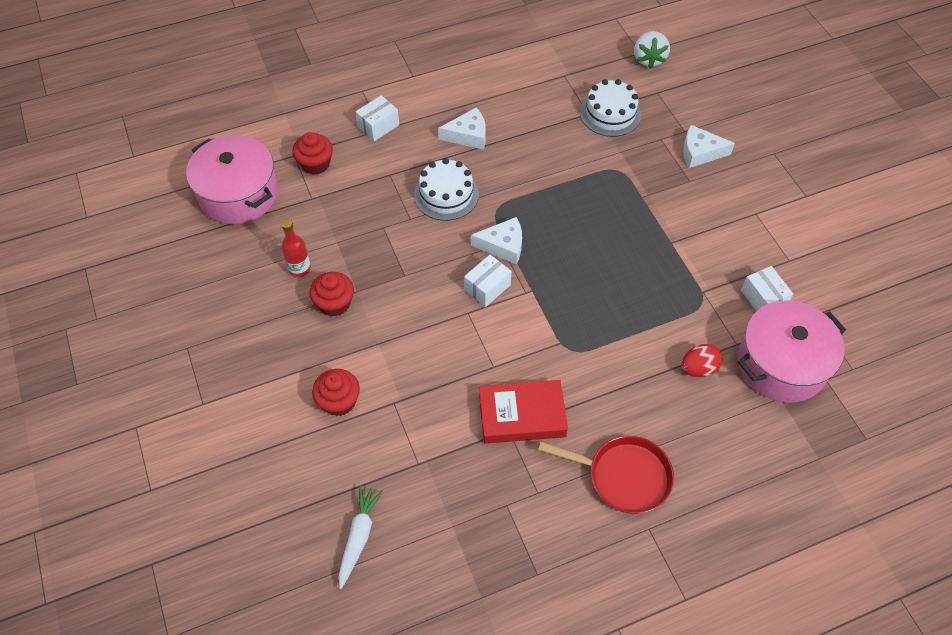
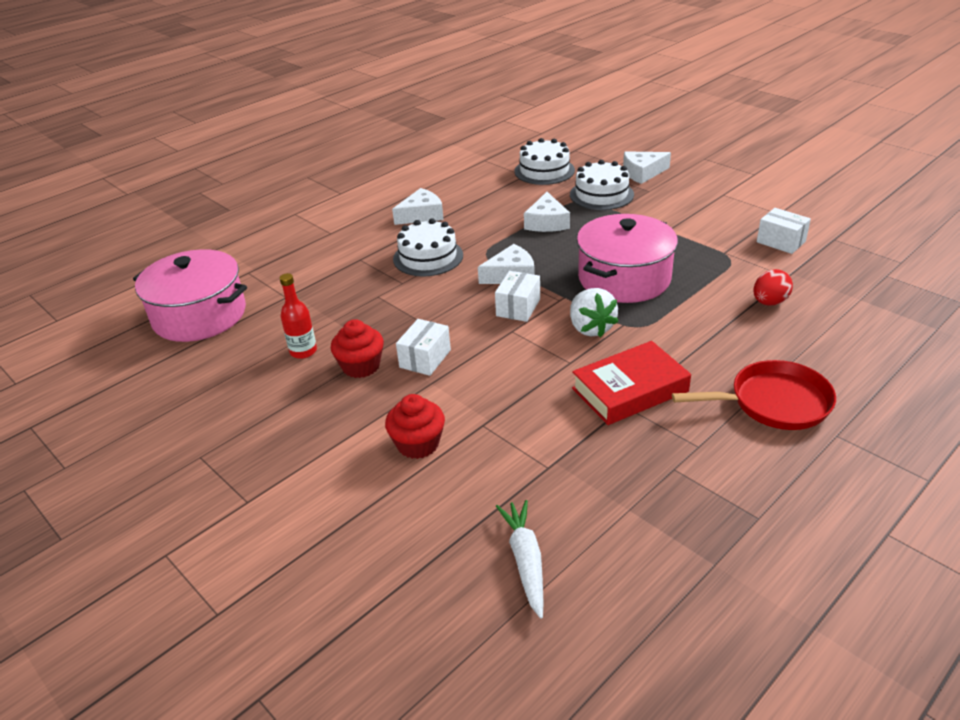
camera: 20 degrees left, 20 degrees down
red cupcake [293,132,333,175] -> none
white box [356,95,399,141] -> white box moved to [396,319,451,376]
white strawberry [634,31,670,69] -> white strawberry moved to [570,288,619,337]
pink pot [738,301,846,403] -> pink pot moved to [577,214,678,303]
none -> white cheese [524,192,570,232]
none -> white cake [570,160,634,210]

